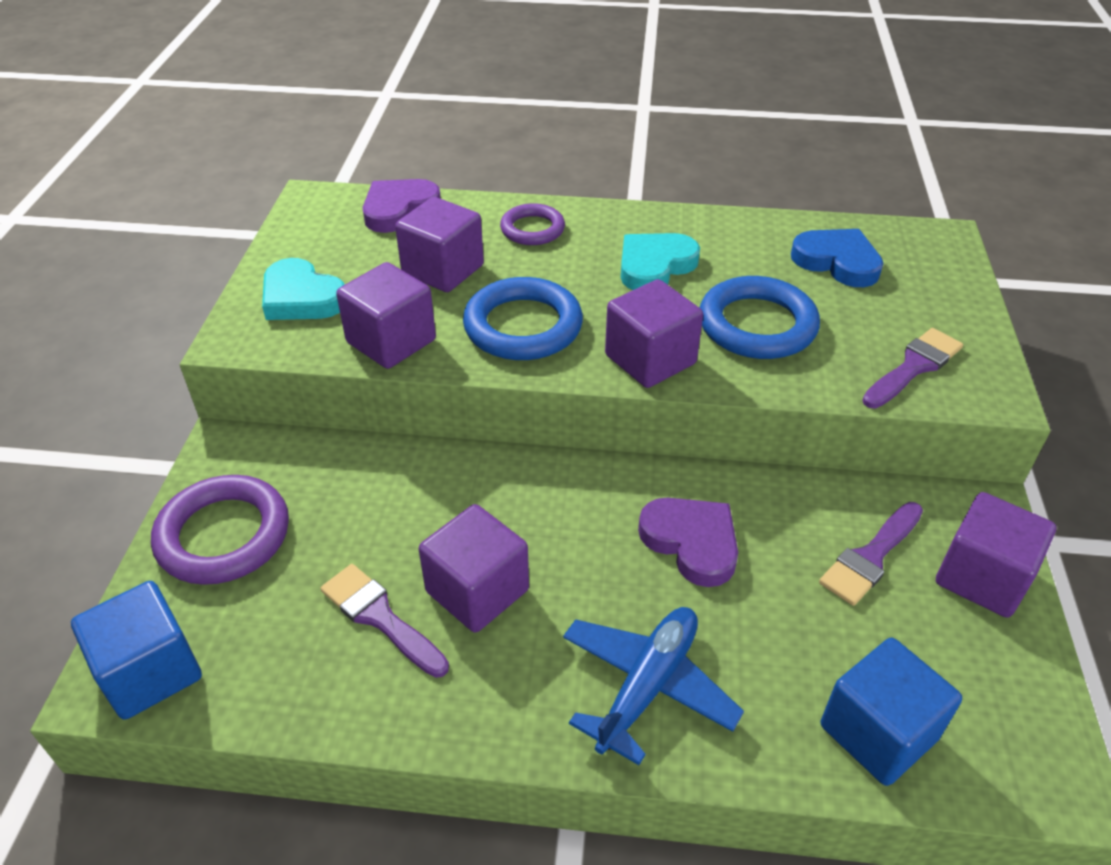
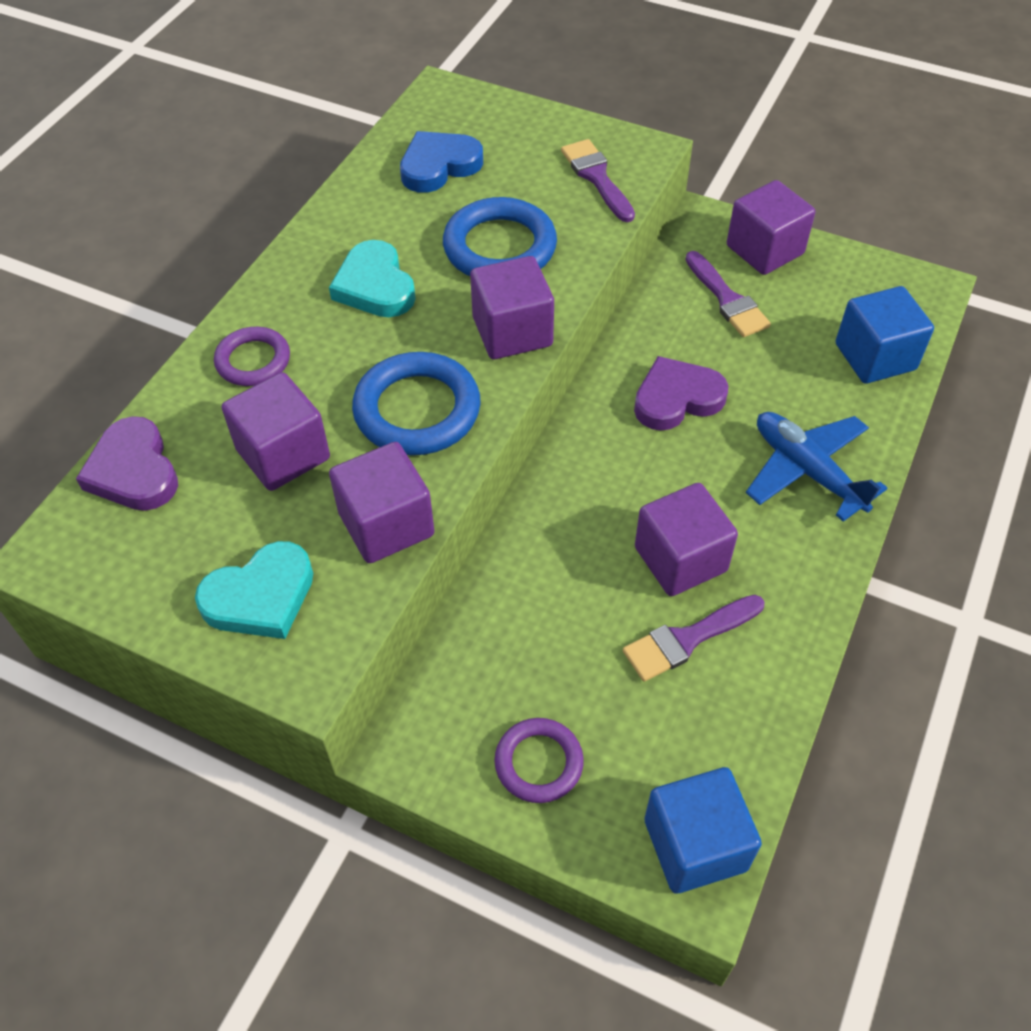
camera: 70 degrees left, 10 degrees up
purple ring [151,475,289,585] -> purple ring [494,718,584,803], size x0.61

